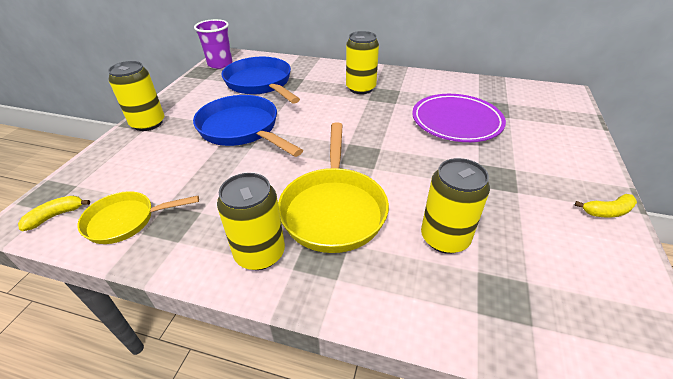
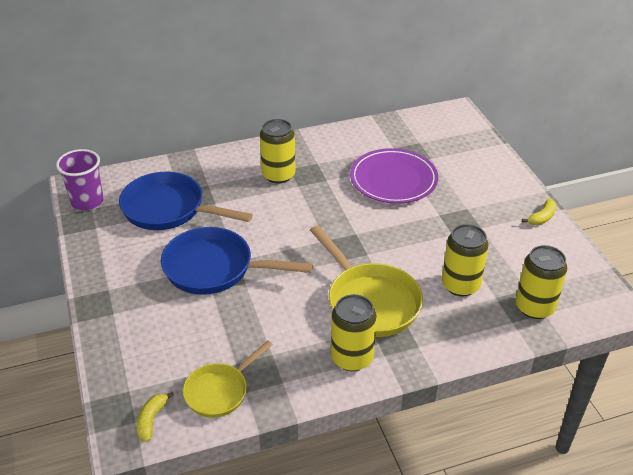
camera: 35 degrees left, 0 degrees up
yellow can [108,61,164,131] -> yellow can moved to [516,245,568,319]

